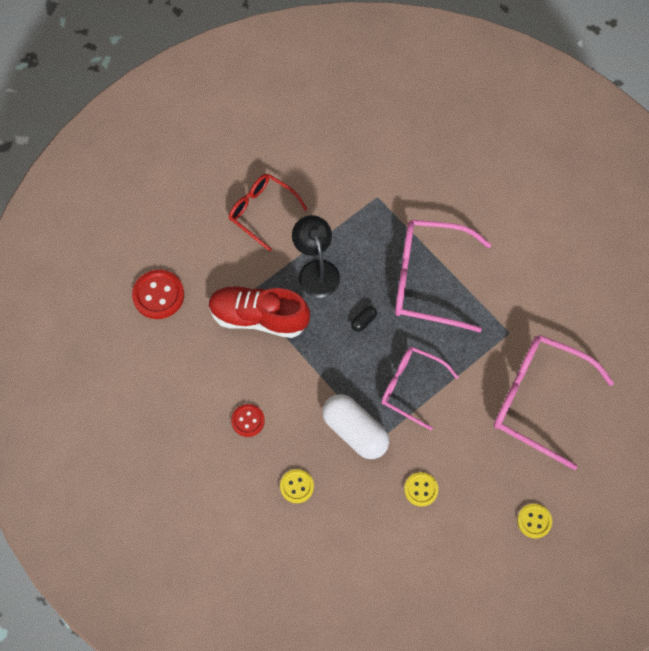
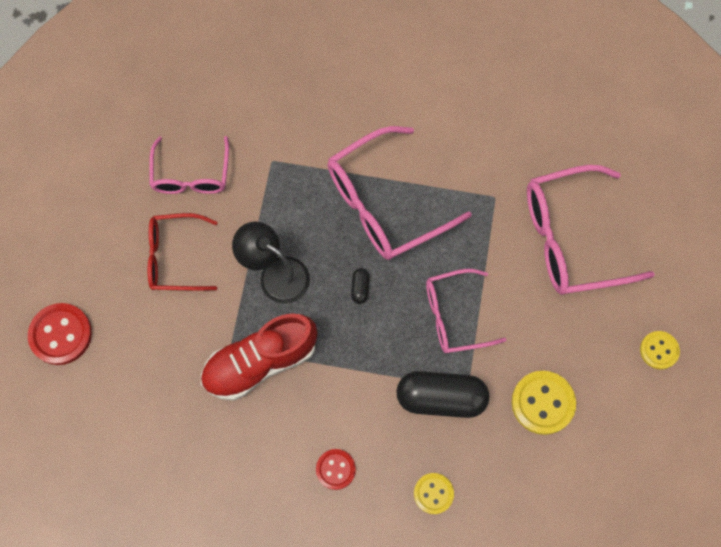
camera: 40 degrees left, 5 degrees up
red button [132,270,184,319] -> red button moved to [28,303,92,365]
white capsule [322,394,389,459] -> black capsule [396,371,489,418]
yellow button [404,472,438,506] -> yellow button [511,371,576,435], size x1.62
none -> pink glasses [149,136,229,194]

